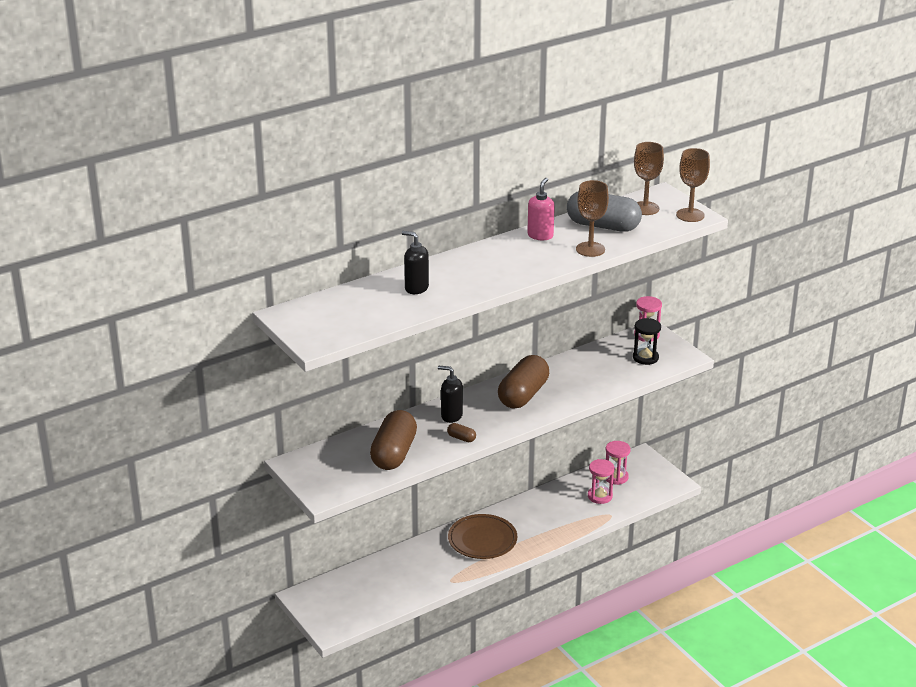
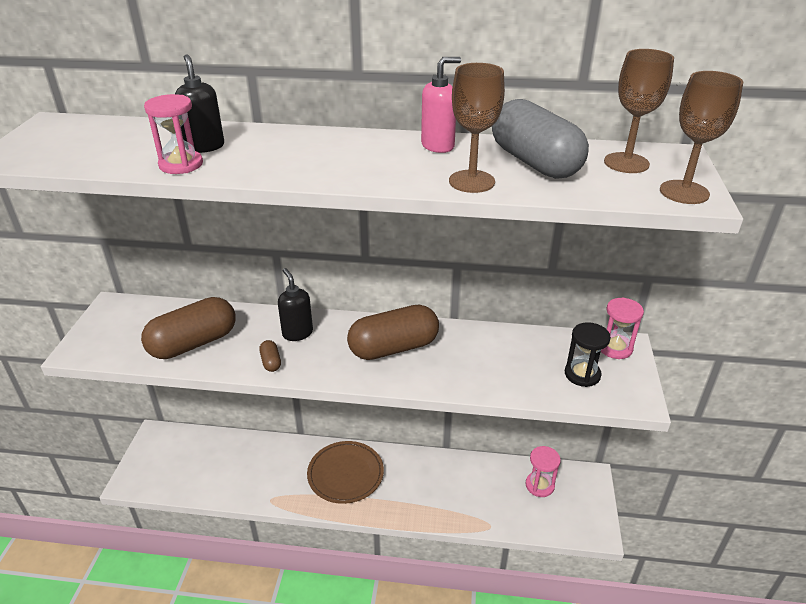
camera: 40 degrees right, 5 degrees up
pink hourglass [588,459,614,504] -> pink hourglass moved to [144,94,203,174]

